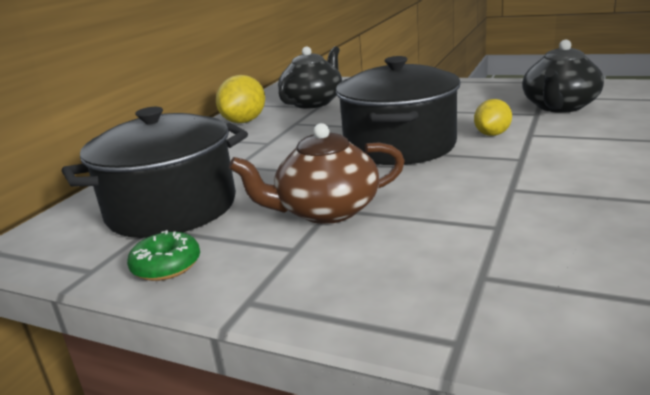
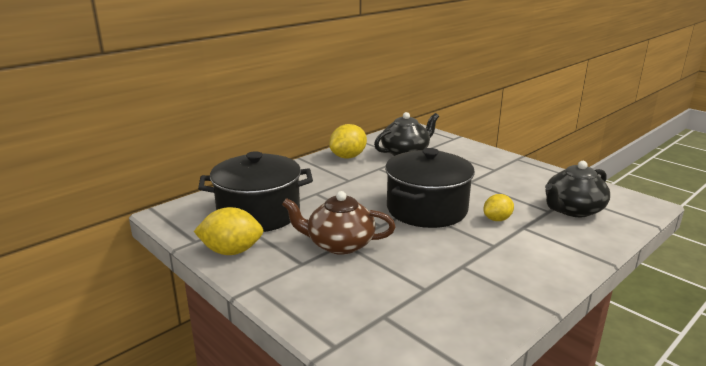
camera: 20 degrees right, 0 degrees up
green donut [127,230,200,281] -> yellow lemon [194,207,263,255]

